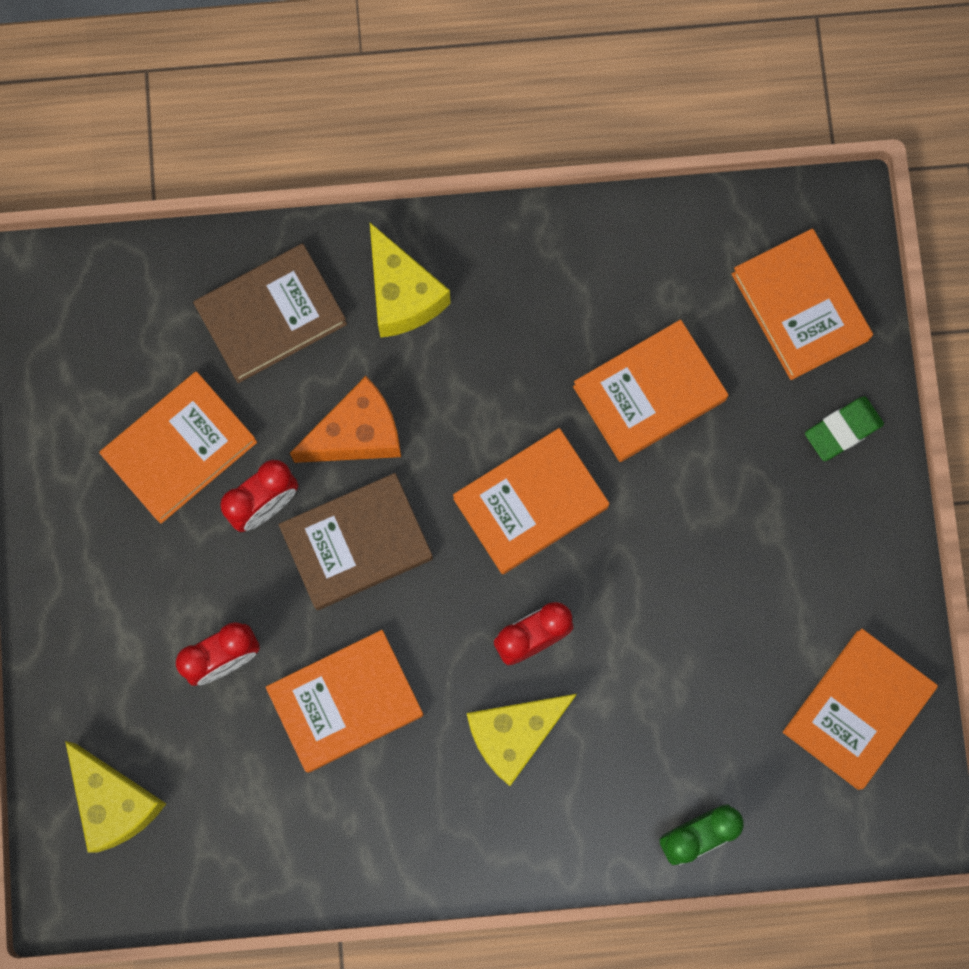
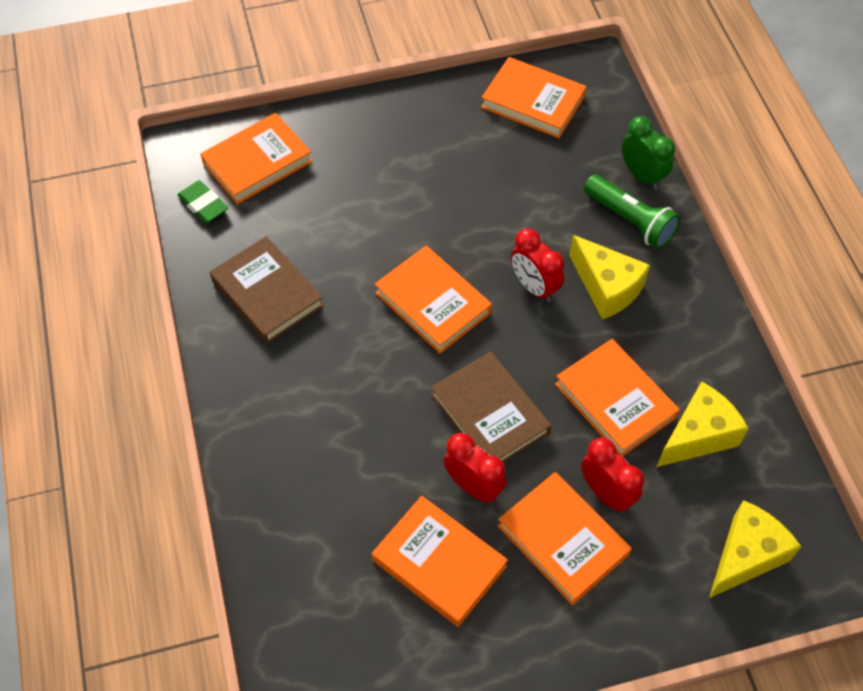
camera: 100 degrees left, 20 degrees down
brown book [193,244,347,383] -> brown book moved to [210,236,324,344]
orange cheese [290,376,401,463] -> none
yellow cheese [370,223,451,338] -> yellow cheese moved to [657,381,749,467]
orange book [573,320,728,462] -> orange book moved to [497,472,632,605]
green eraser [805,396,884,461] -> green eraser moved to [177,180,228,223]
none -> green flashlight [584,175,681,249]

